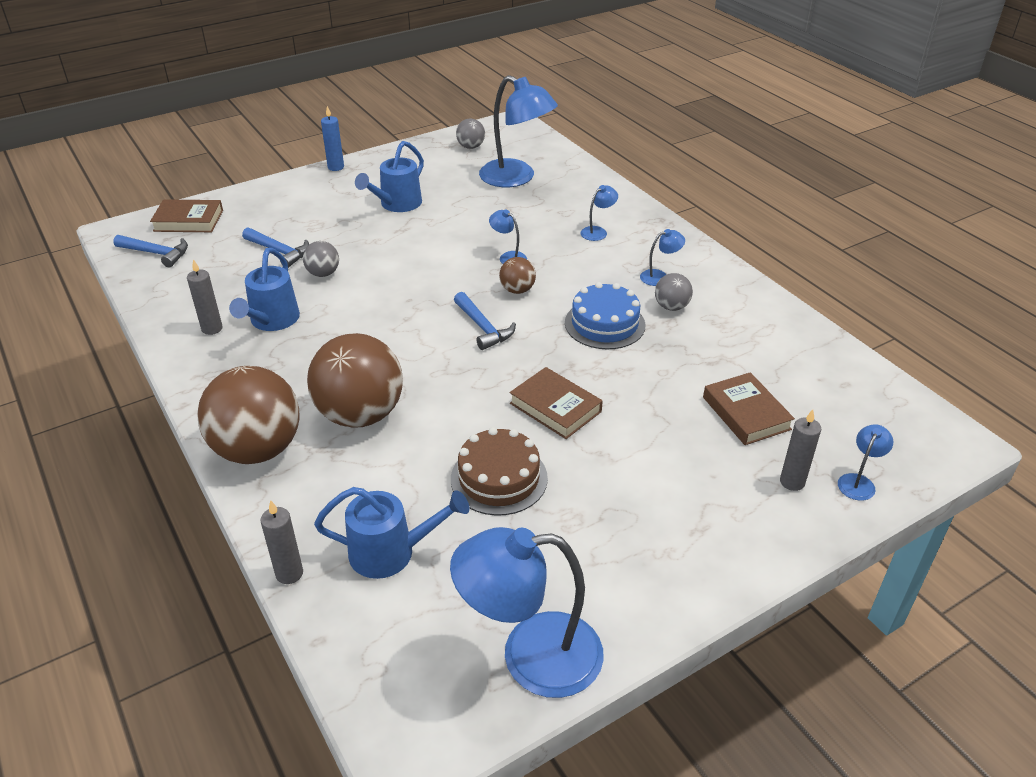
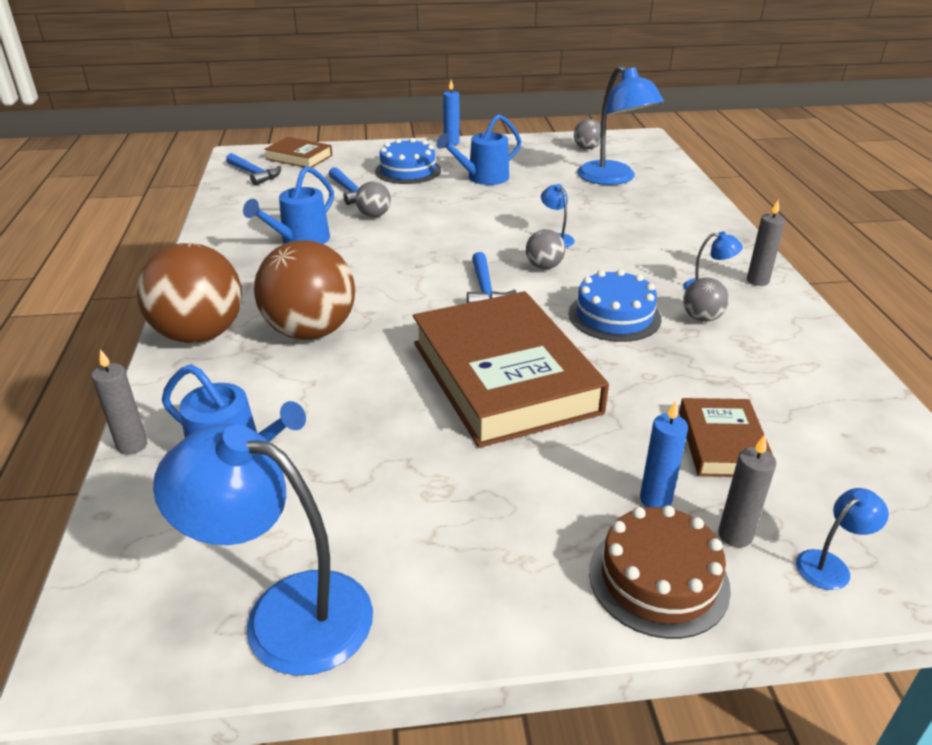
camera: 25 degrees right, 5 degrees down
grey candle [187,259,223,335] -> grey candle moved to [747,200,785,286]
brown cake [451,427,548,516] -> brown cake moved to [589,505,731,639]
brown ball [499,257,536,294] -> grey ball [526,229,565,269]
brown book [510,367,603,439] -> brown book [413,291,609,448], size x2.07
blue lamp [581,185,618,241] -> none
none -> blue cake [375,138,441,184]
none -> blue candle [640,400,688,508]

